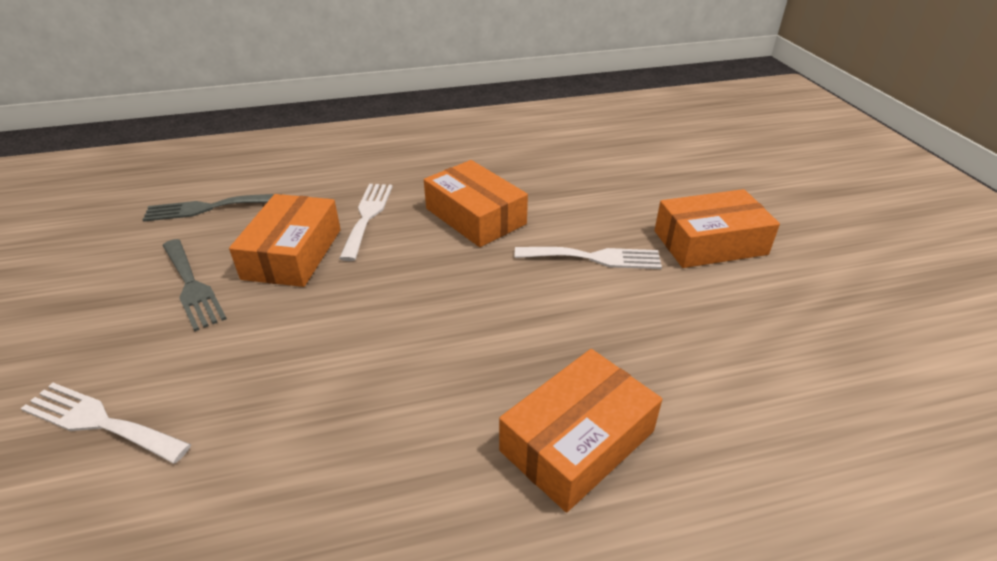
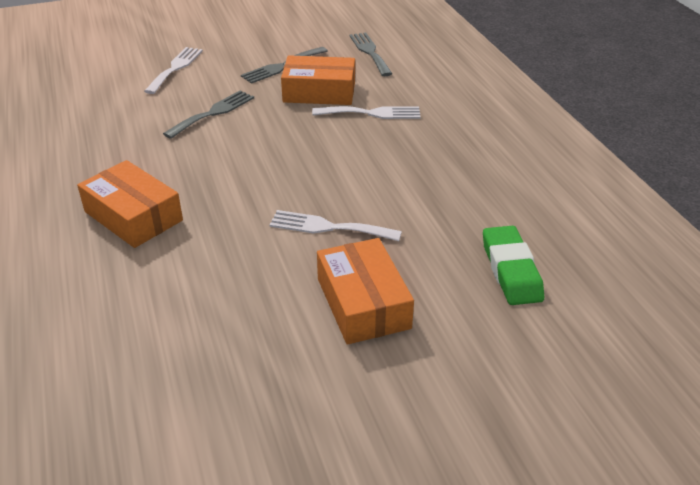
camera: 85 degrees right, 0 degrees up
orange box [424,160,528,247] -> none
white fork [515,247,662,269] -> white fork turned 105 degrees clockwise [269,210,402,241]
none -> grey fork [163,90,254,139]
none -> green eraser [483,226,544,305]

